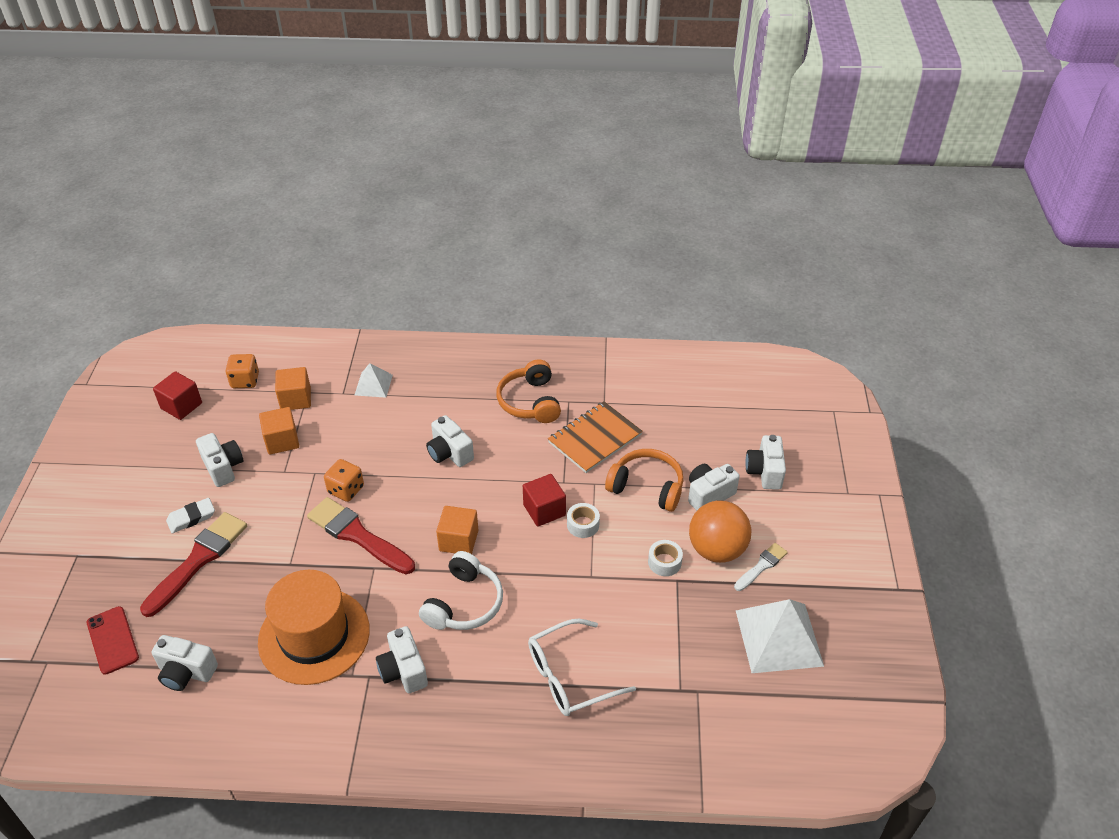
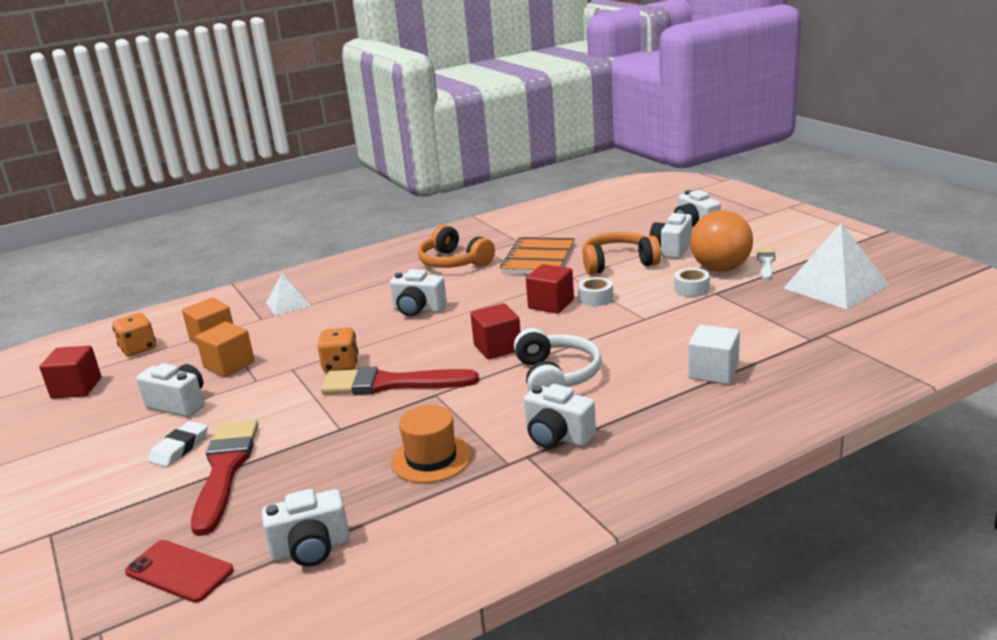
camera: 30 degrees left, 20 degrees down
orange hat [258,570,370,685] -> orange hat [391,405,472,483], size x0.58
orange cube [436,506,478,554] -> red cube [470,303,521,359]
white glasses [528,619,636,716] -> white cube [688,325,740,384]

